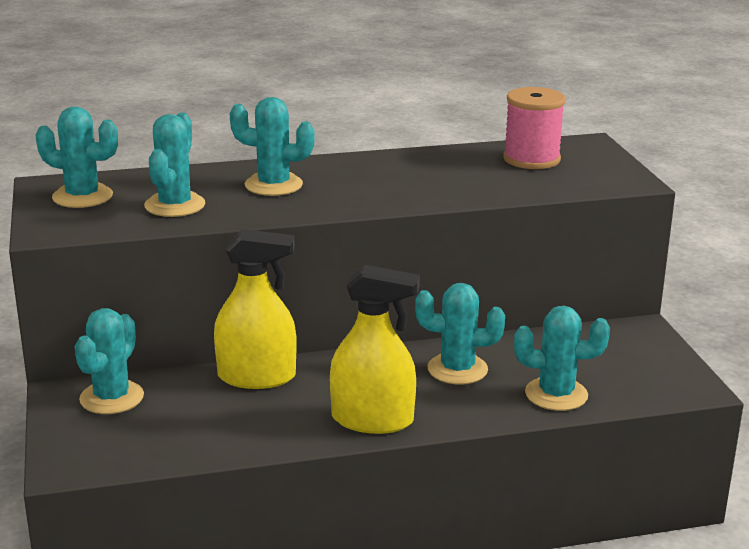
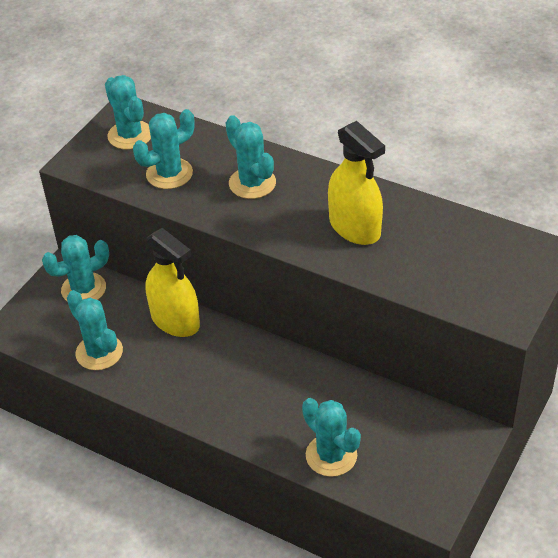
camera: 45 degrees right, 20 degrees up
yellow spray bottle [330,265,420,434] -> yellow spray bottle moved to [328,121,385,245]
turquoise cactus [415,283,505,384] -> turquoise cactus moved to [67,290,123,370]
pink spool [503,87,566,169] -> none

